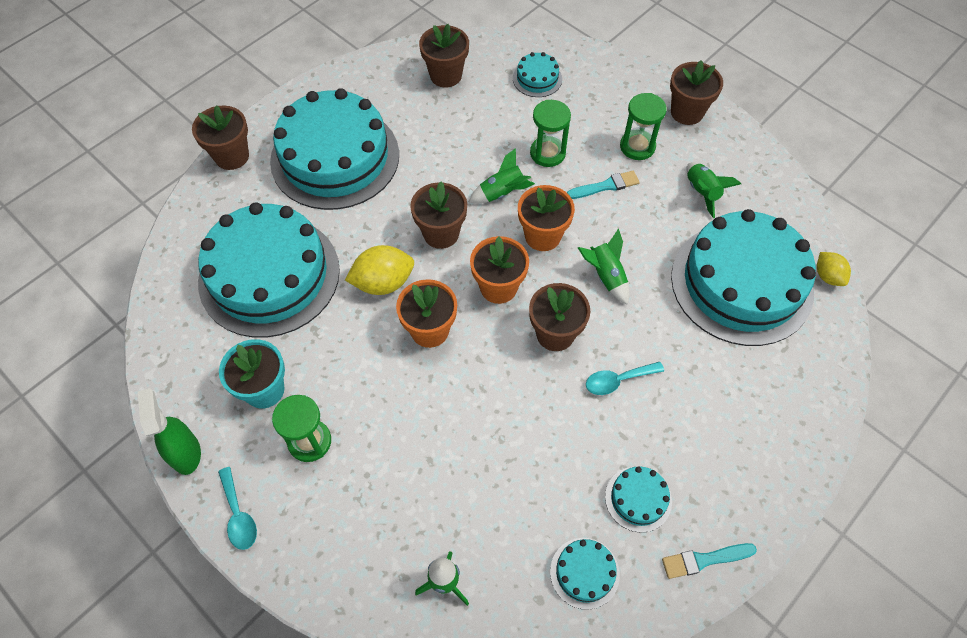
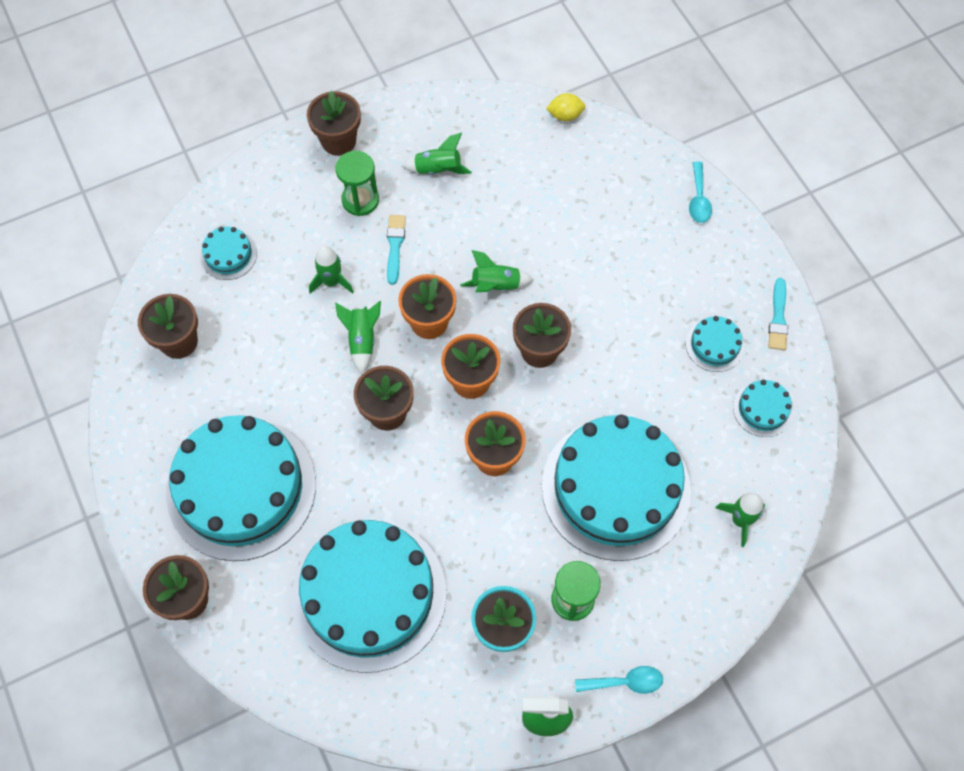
camera: 70 degrees left, 5 degrees up
yellow lemon [345,245,414,295] -> none
green hourglass [530,100,571,167] -> green rocket [309,246,354,294]
turquoise spoon [586,362,664,395] -> turquoise spoon moved to [689,161,712,223]
turquoise cake [671,209,816,346] -> turquoise cake moved to [542,415,691,561]

